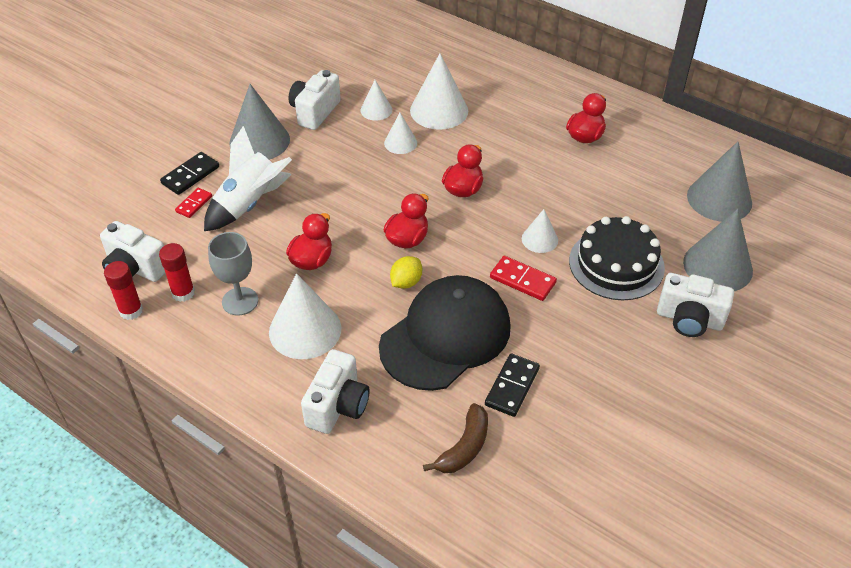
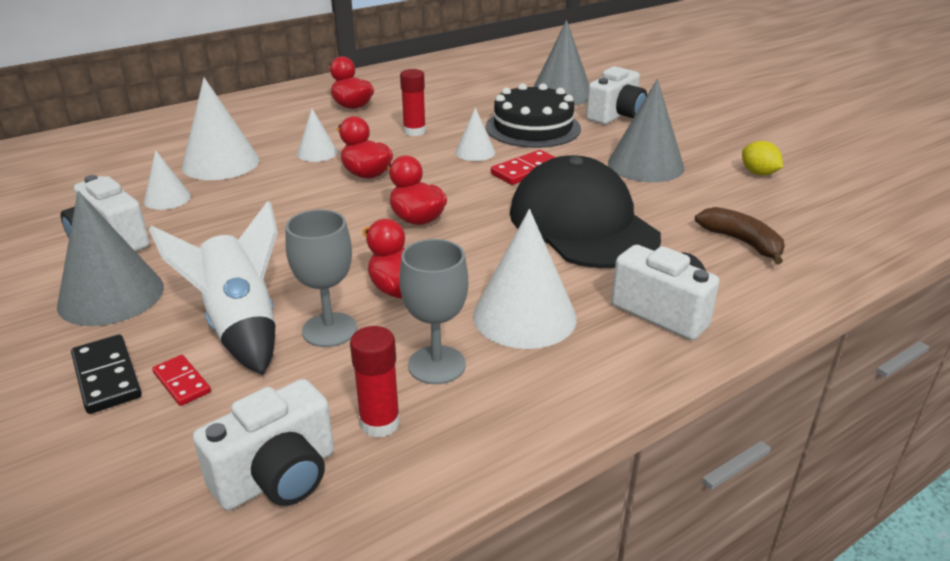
camera: 70 degrees left, 15 degrees down
red glue stick [104,261,143,320] -> red glue stick moved to [400,69,426,136]
white cone [384,113,417,154] -> white cone moved to [297,109,338,162]
yellow lemon [390,256,422,289] -> yellow lemon moved to [742,141,783,175]
black domino [485,354,540,417] -> none
grey cone [687,141,752,222] -> grey cone moved to [608,79,684,182]
none -> grey goblet [285,209,357,347]

